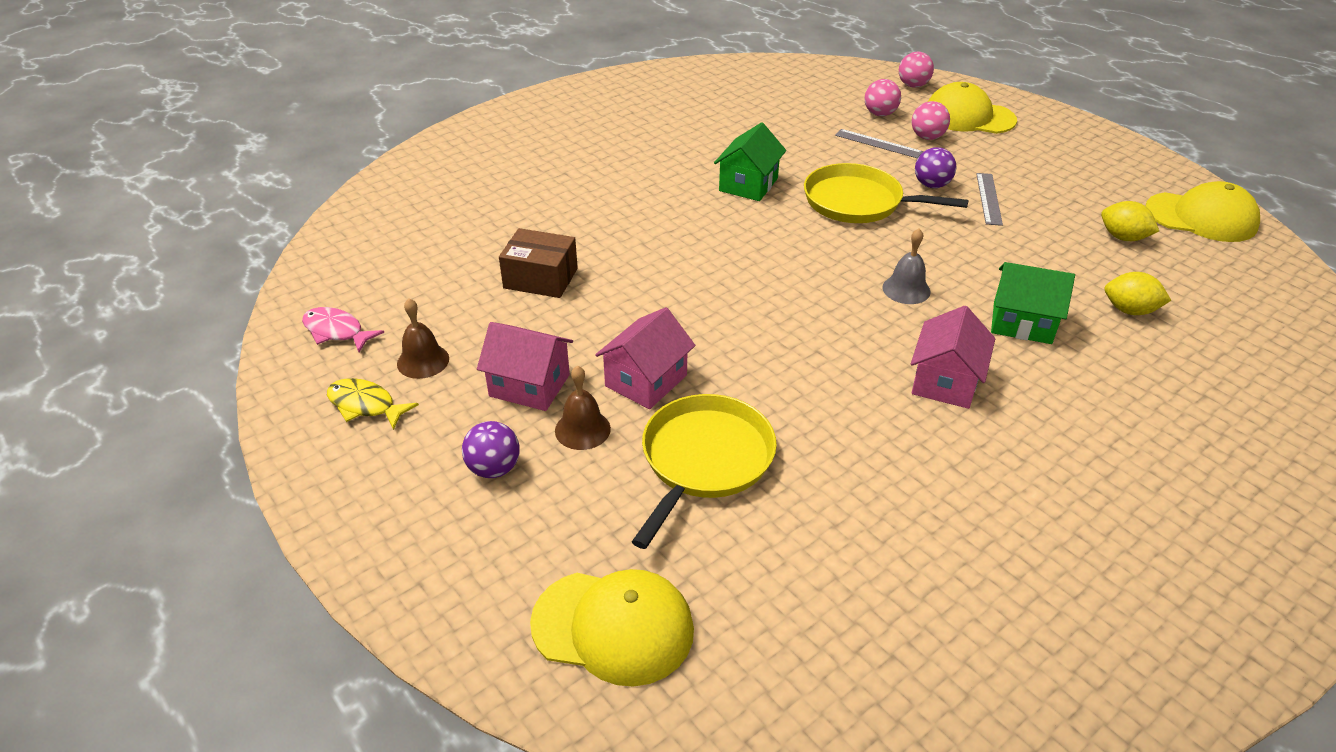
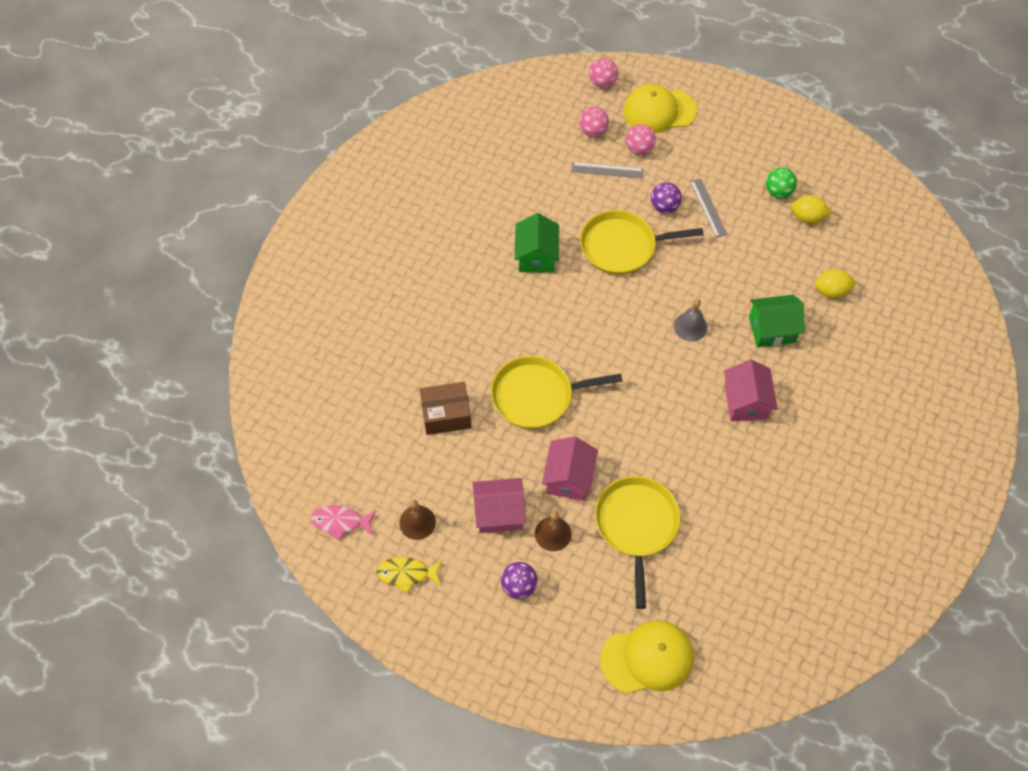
camera: 25 degrees left, 20 degrees up
yellow cap [1146,181,1260,242] -> none
none -> yellow pan [491,356,622,429]
none -> green ball [766,167,797,198]

